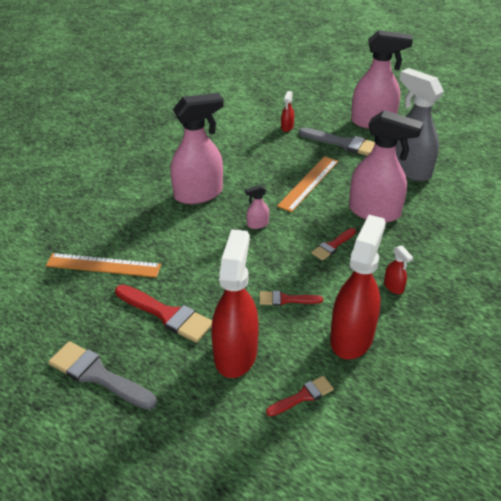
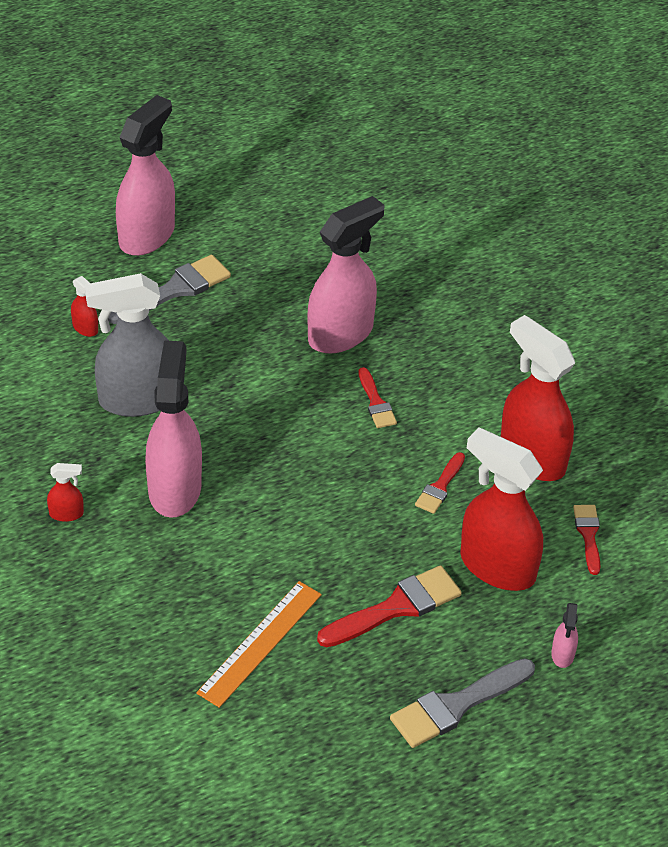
camera: 65 degrees left, 5 degrees up
pink spray bottle [245,185,269,229] -> pink spray bottle moved to [551,603,578,668]
orange ruler [277,156,338,212] -> none
red spray bottle [384,246,414,294] -> red spray bottle moved to [47,463,84,522]
grey spray bottle [396,68,444,181] -> grey spray bottle moved to [85,273,169,417]

